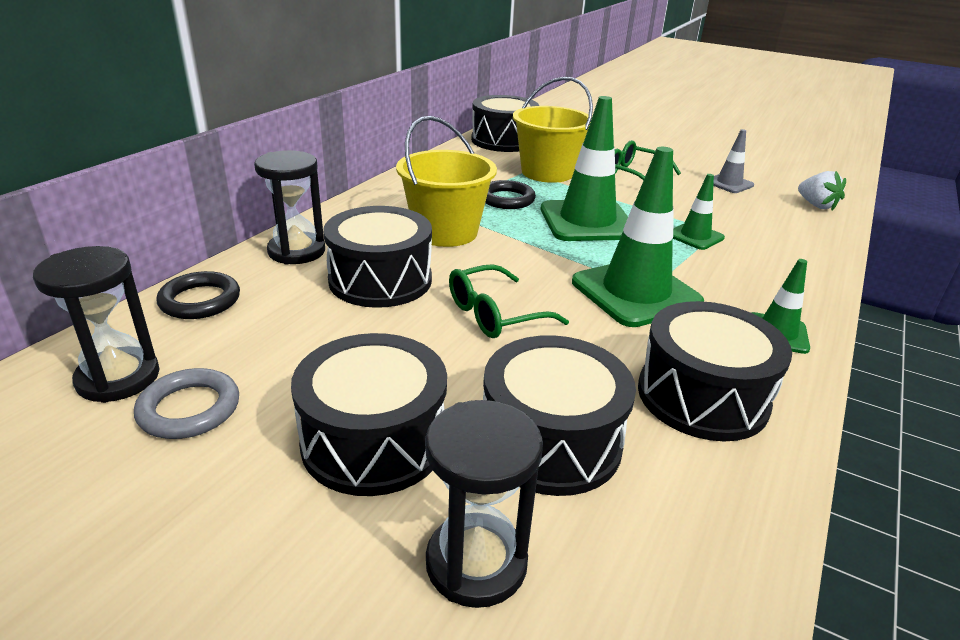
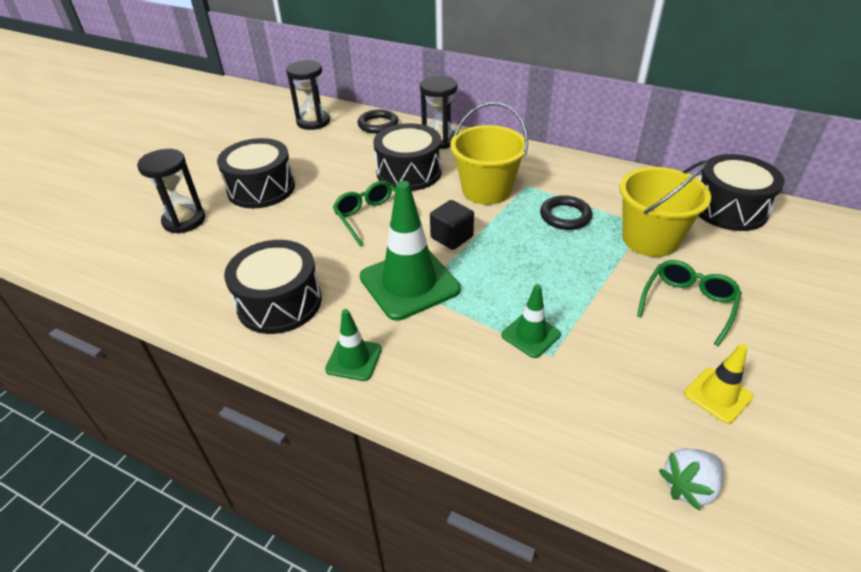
camera: 90 degrees right, 10 degrees up
grey ring [134,368,239,439] -> none
black drum [483,335,636,496] -> none
green traffic cone [541,96,628,241] -> none
grey traffic cone [713,129,754,193] -> yellow traffic cone [684,344,753,424]
none -> black cube [430,200,474,250]

